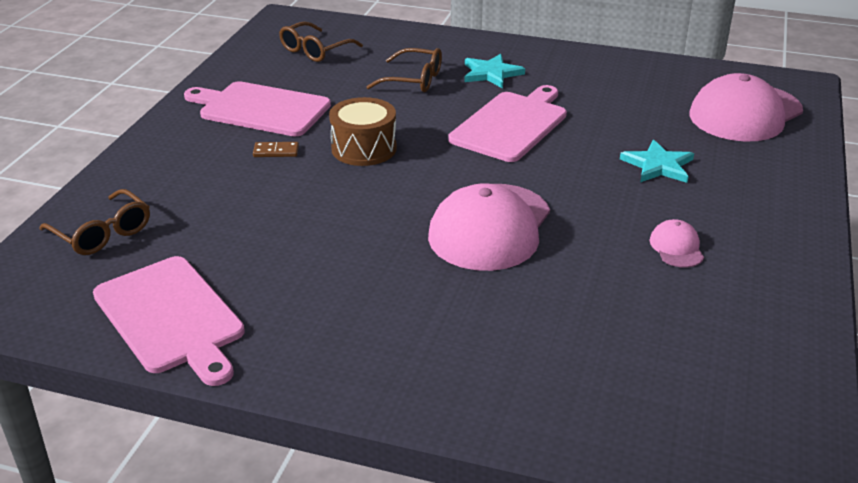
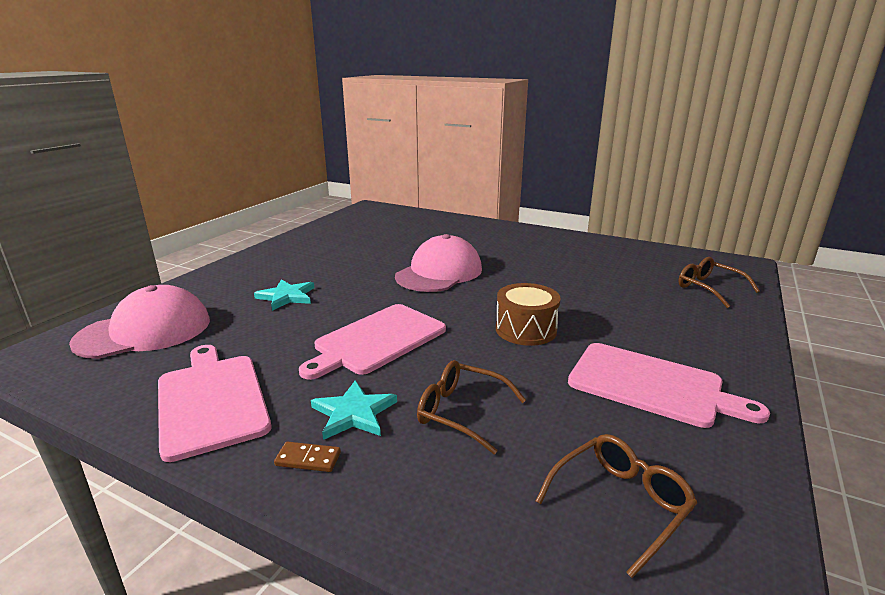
camera: 170 degrees left, 10 degrees down
pink cutting board [93,256,245,386] -> pink cutting board moved to [158,345,271,462]
brown domino [253,142,299,157] -> brown domino moved to [274,442,341,472]
pink cap [649,219,704,268] -> none

